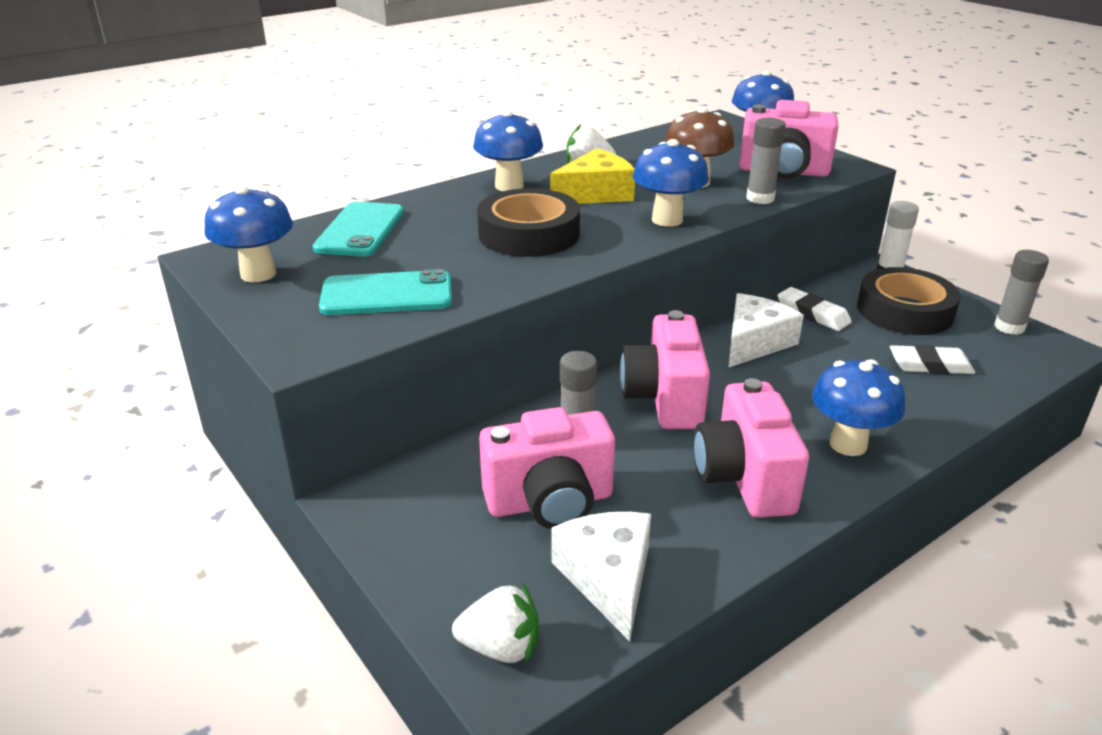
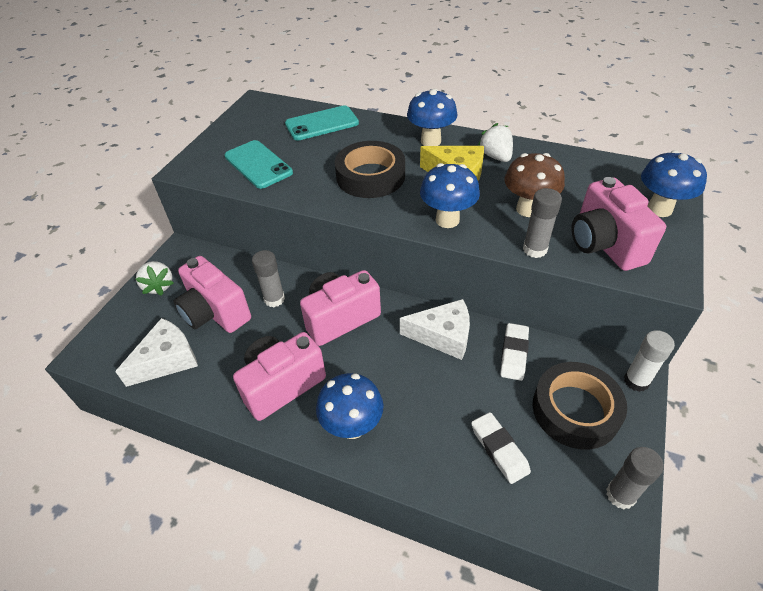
camera: 60 degrees right, 15 degrees up
blue mushroom [204,186,293,282] -> none
white strawberry [452,582,539,663] -> white strawberry moved to [136,261,174,296]

